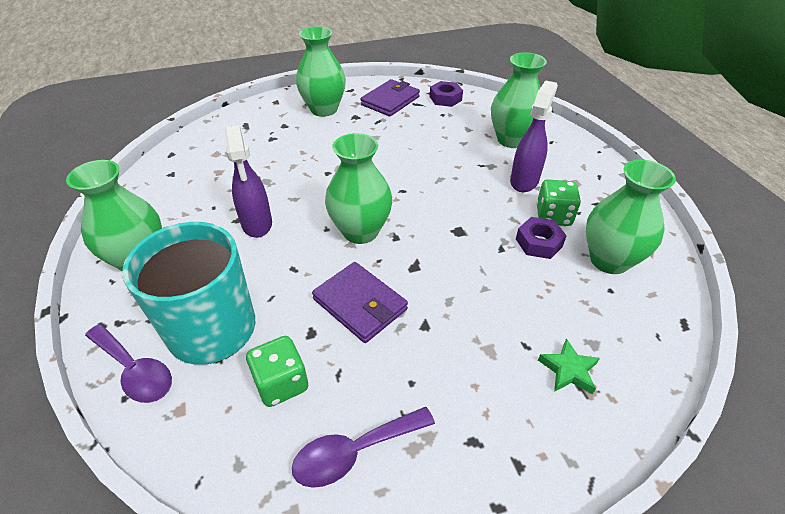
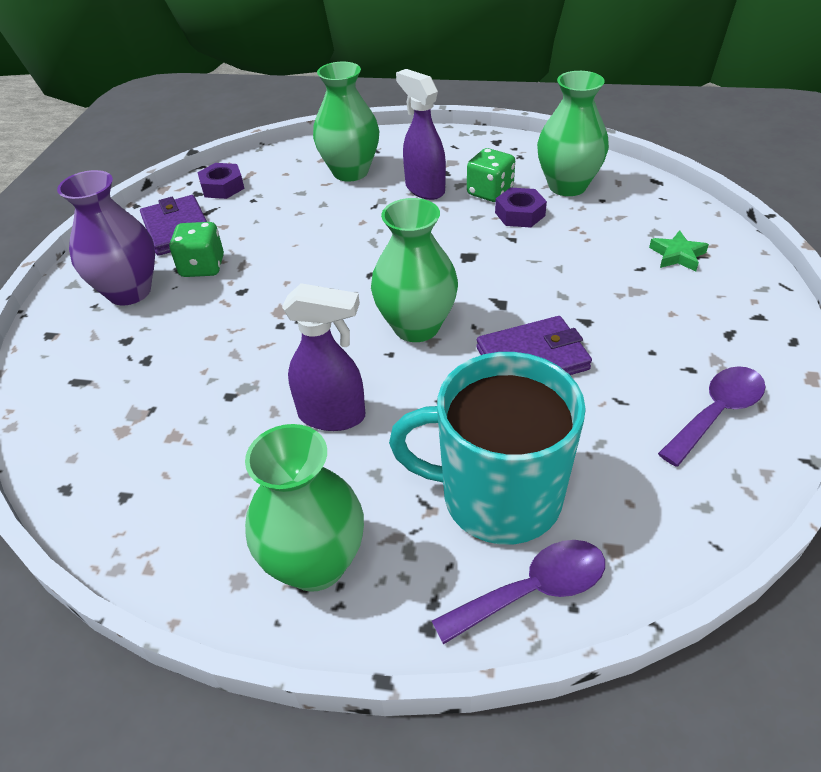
camera: 60 degrees left, 0 degrees up
green dice [246,336,308,407] -> green dice moved to [169,222,224,277]
purple spoon [292,407,435,488] -> purple spoon turned 135 degrees counterclockwise [658,366,765,467]
green vase [296,26,346,117] -> purple vase [57,170,155,305]

